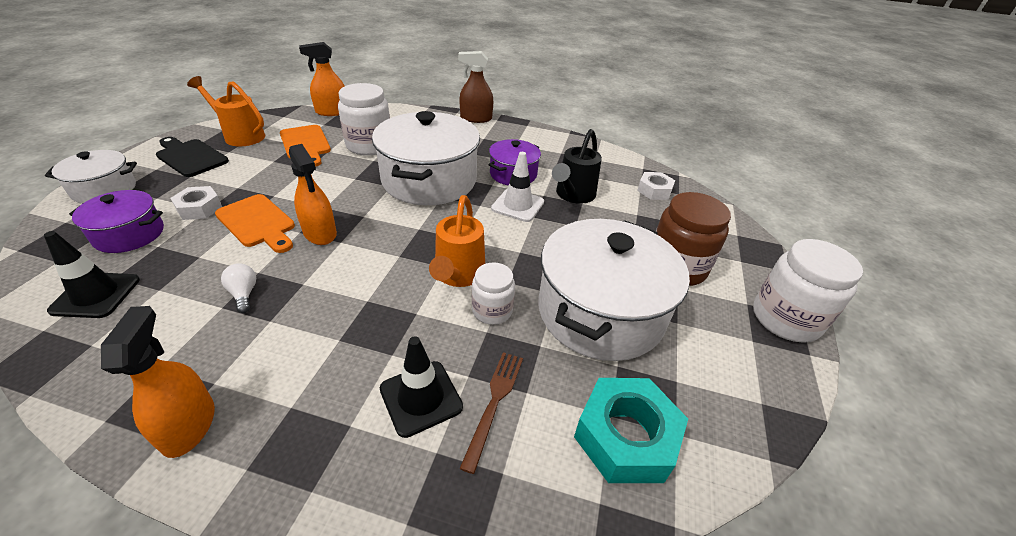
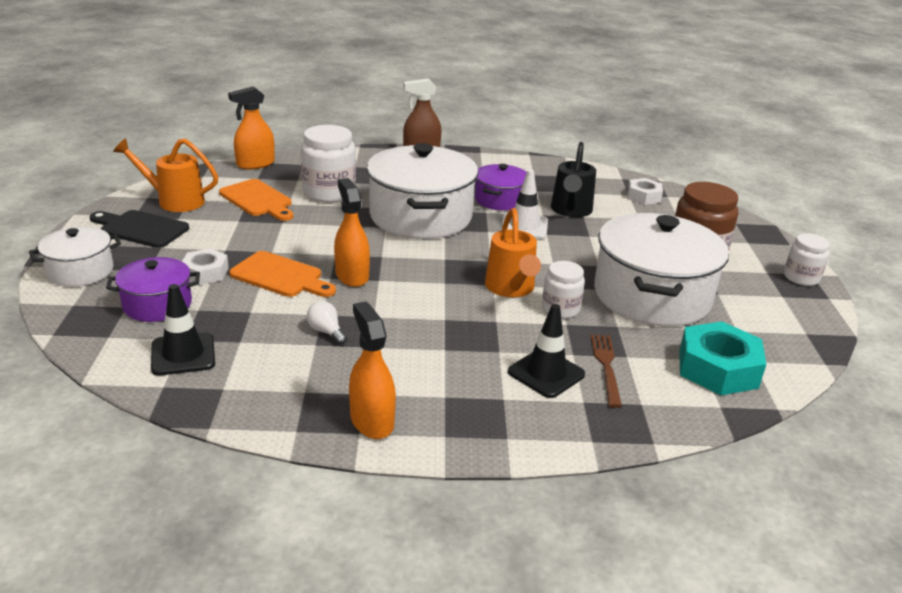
camera: 15 degrees left, 10 degrees down
orange spray bottle [289,144,337,245] -> orange spray bottle turned 150 degrees counterclockwise [334,178,370,287]
white jar [753,239,863,343] -> white jar [784,233,830,286], size x0.60

